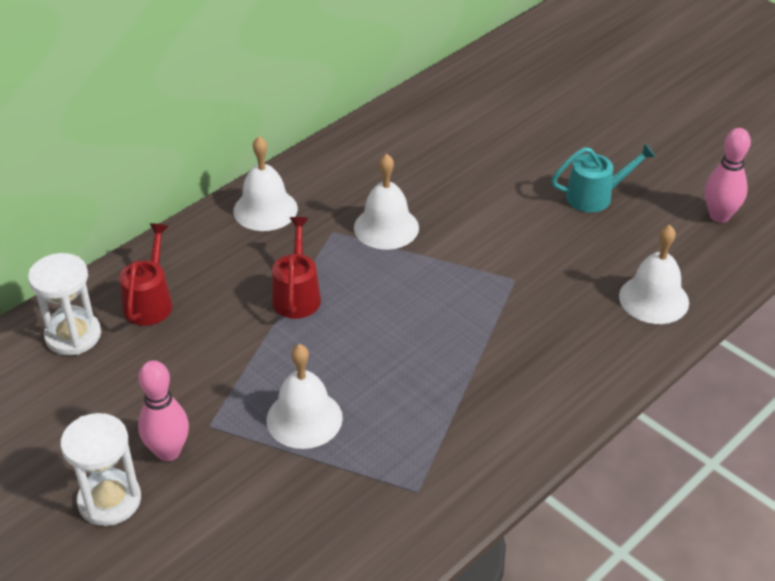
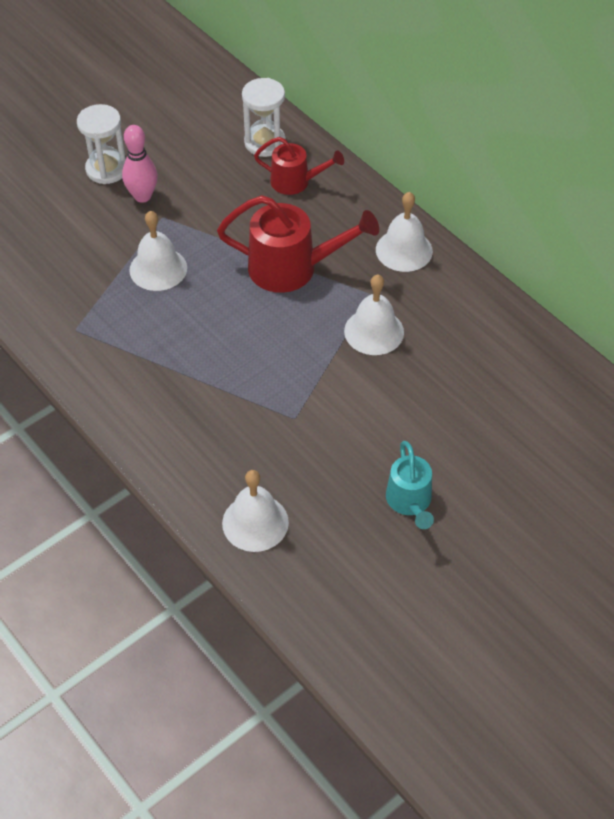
camera: 95 degrees right, 10 degrees up
red watering can [272,217,321,319] -> red watering can [217,195,379,293], size x1.65
pink bowling pin [705,128,751,223] -> none

